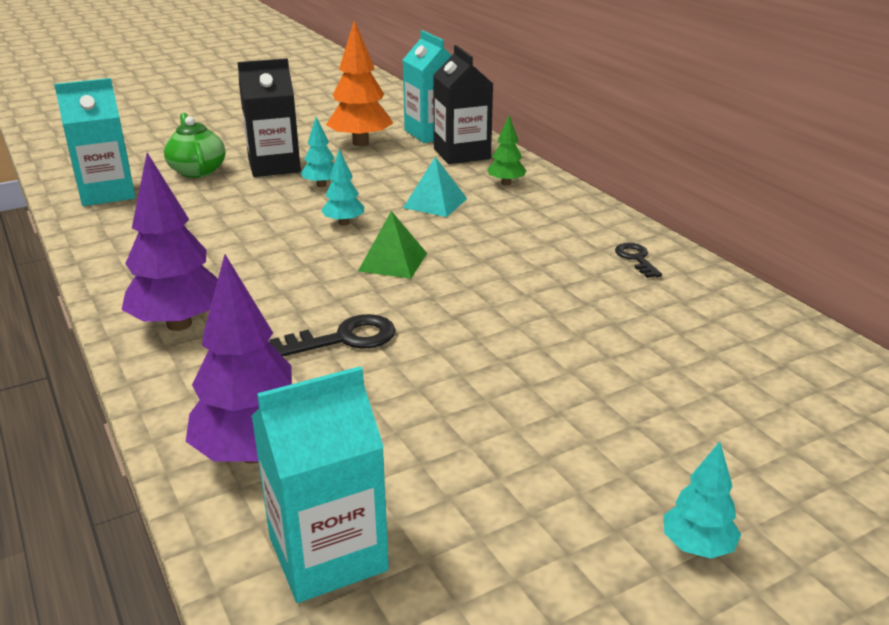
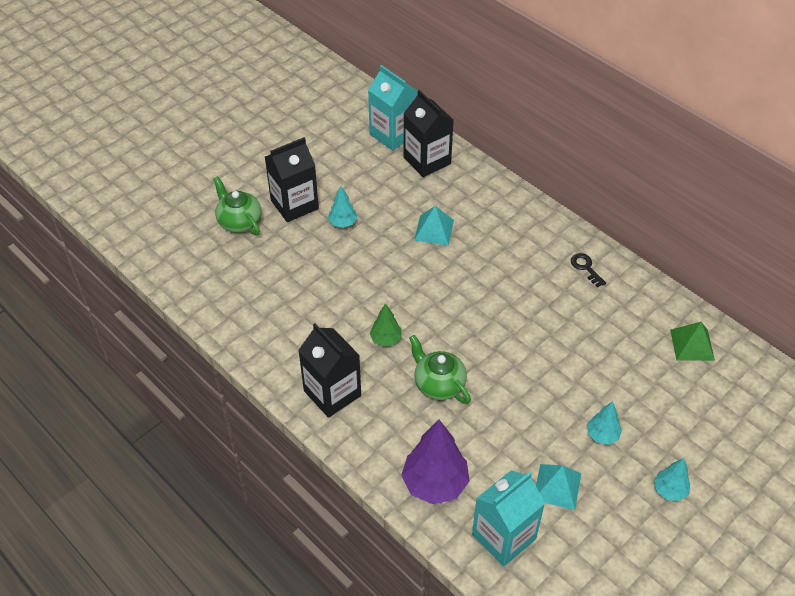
camera: 15 degrees left, 20 degrees up
turquoise carton [54,78,136,206] -> none
purple tree [122,153,218,331] -> black carton [298,323,361,418]
black key [269,314,396,356] -> green teapot [409,335,471,404]
turquoise tree [321,149,364,226] -> turquoise tree moved to [587,401,622,445]
orange tree [326,20,393,146] -> none
green pyramid [358,211,427,279] -> green pyramid moved to [670,322,715,361]
green tree [487,116,526,186] -> green tree moved to [370,303,402,346]
none -> turquoise pyramid [536,464,581,510]

